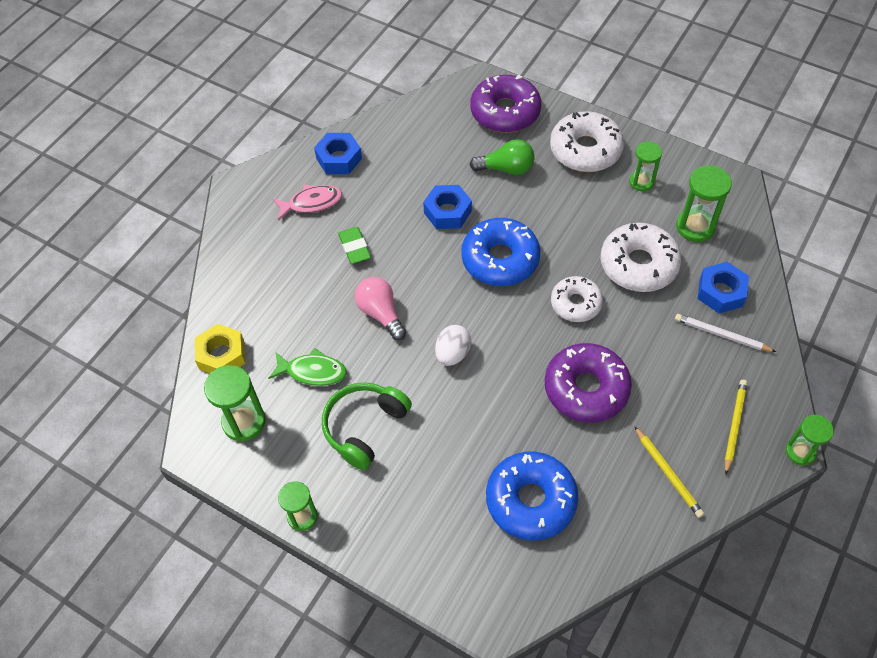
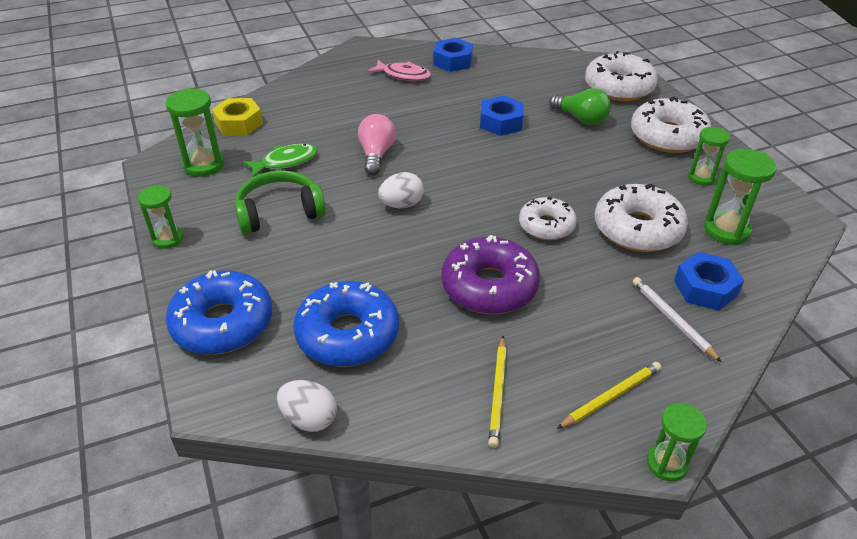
camera: 35 degrees right, 15 degrees down
green fish [268,348,347,386] -> green fish turned 75 degrees counterclockwise [242,144,318,177]
green eraser [338,227,371,264] -> none
blue donut [461,218,540,286] -> blue donut moved to [166,270,272,355]
purple donut [470,75,541,133] -> white donut [585,51,658,101]
none -> white egg [277,380,337,432]

